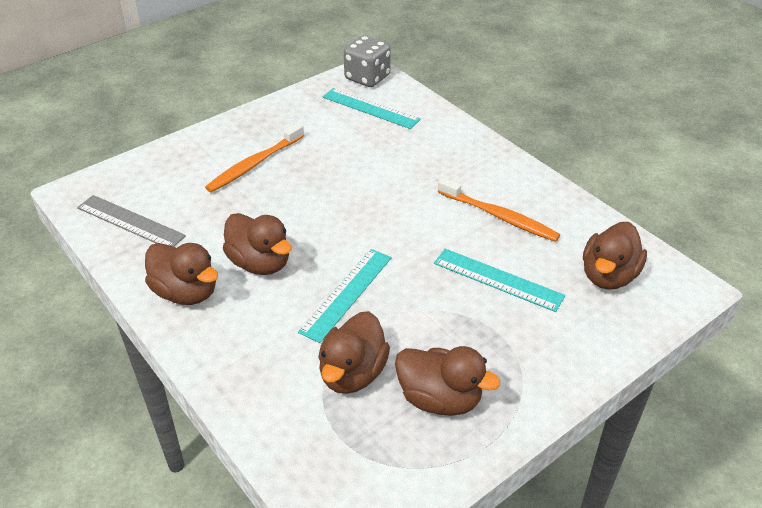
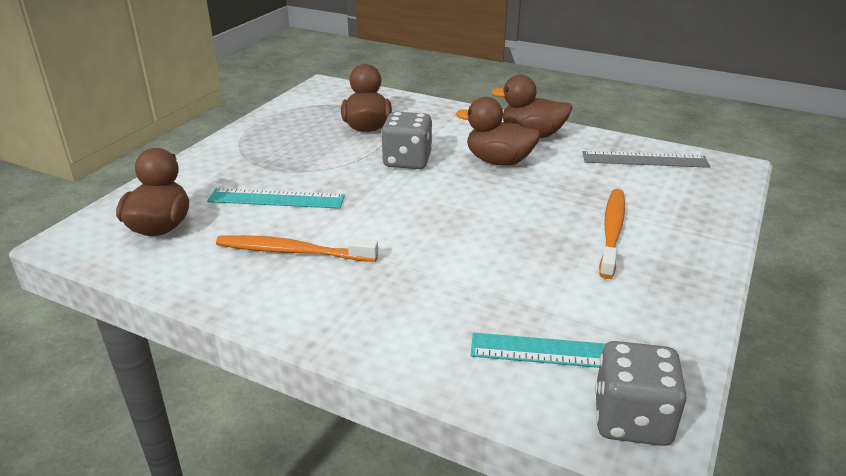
camera: 155 degrees right, 10 degrees down
turquoise ruler [298,249,392,343] -> grey dice [381,112,432,169]
brown duck [395,346,500,416] -> none

